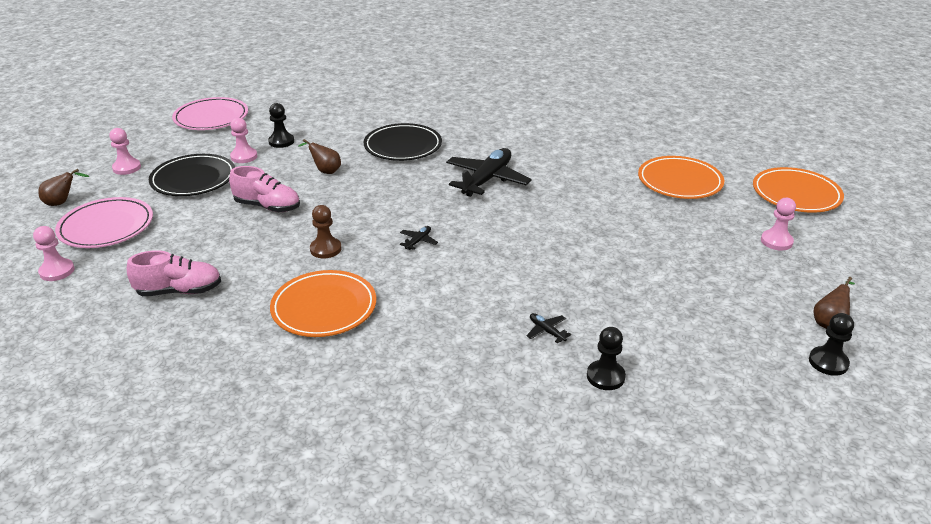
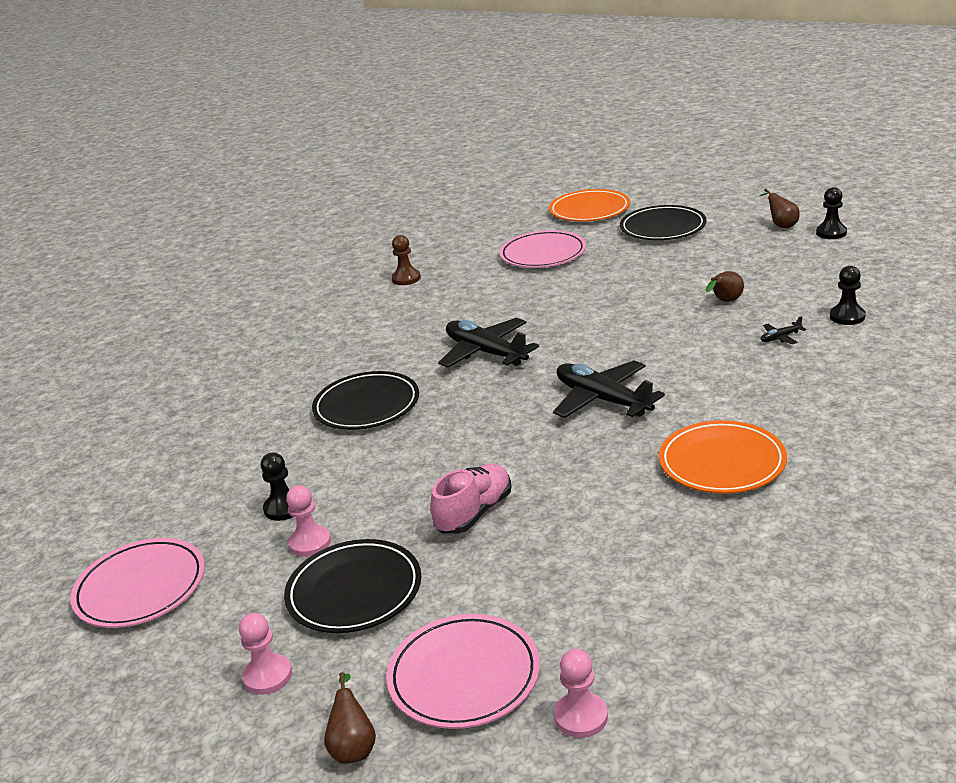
camera: 70 degrees left, 5 degrees down
pink shoe [127,250,221,296] -> none
brown pear [298,139,341,174] -> brown pear moved to [706,271,744,302]
brown pawn [310,205,341,259] -> brown pawn moved to [392,235,421,285]
black plane [400,226,438,250] -> black plane [553,360,665,418], size x2.40
orange plate [638,156,724,199] -> pink plate [499,230,586,268]
pink pawn [761,198,796,250] -> black plate [620,205,706,240]

